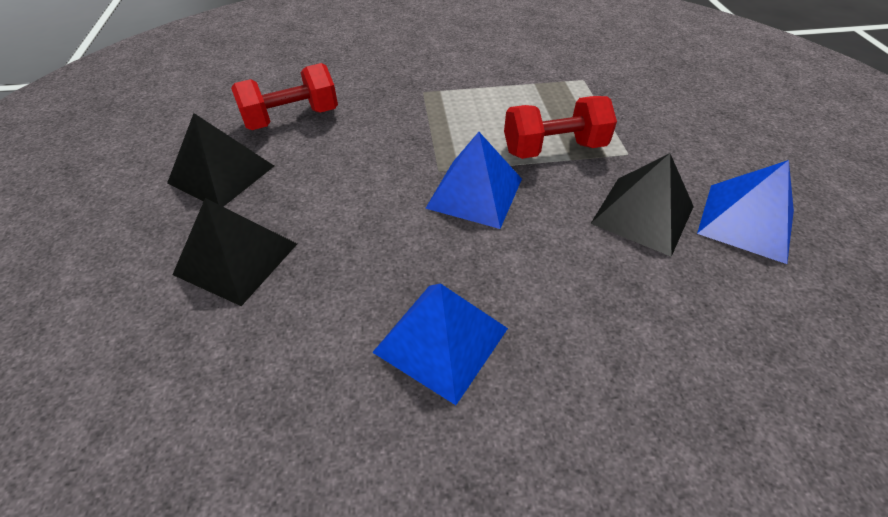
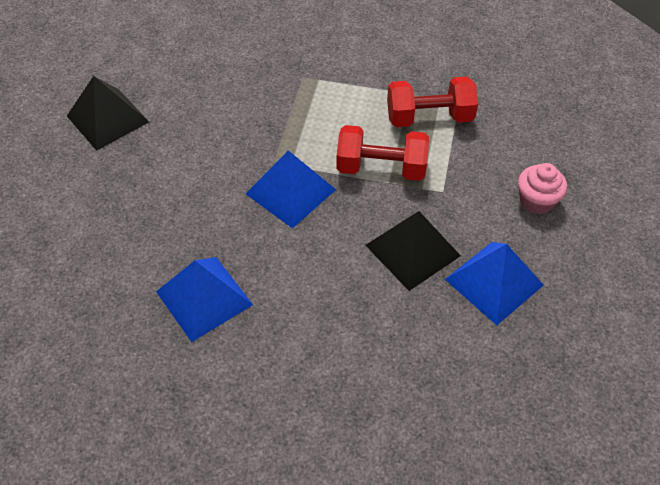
camera: 20 degrees right, 5 degrees up
black pyramid [173,198,297,306] -> none
red dumbbell [231,63,338,130] -> red dumbbell moved to [387,77,478,127]
none -> pink cupcake [518,163,567,215]

